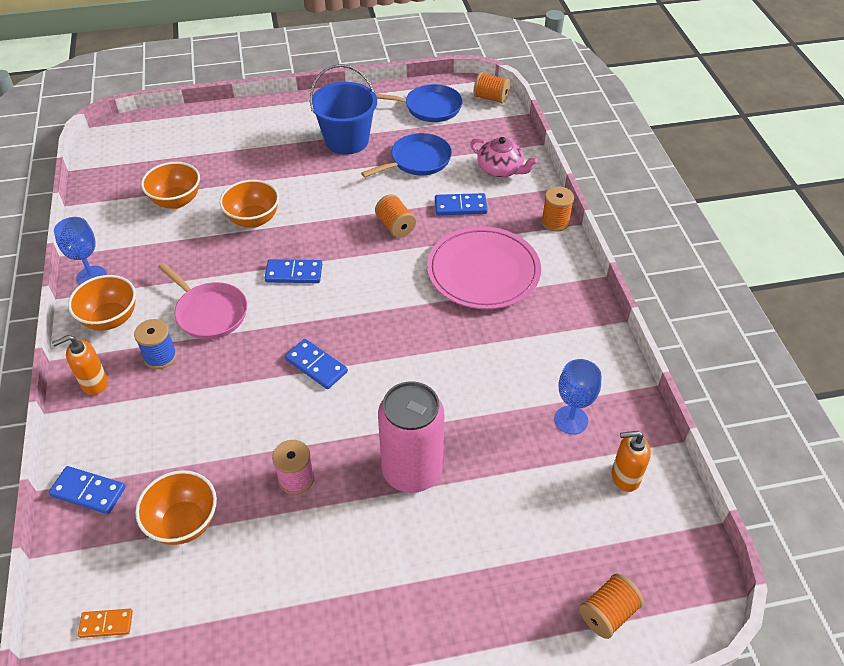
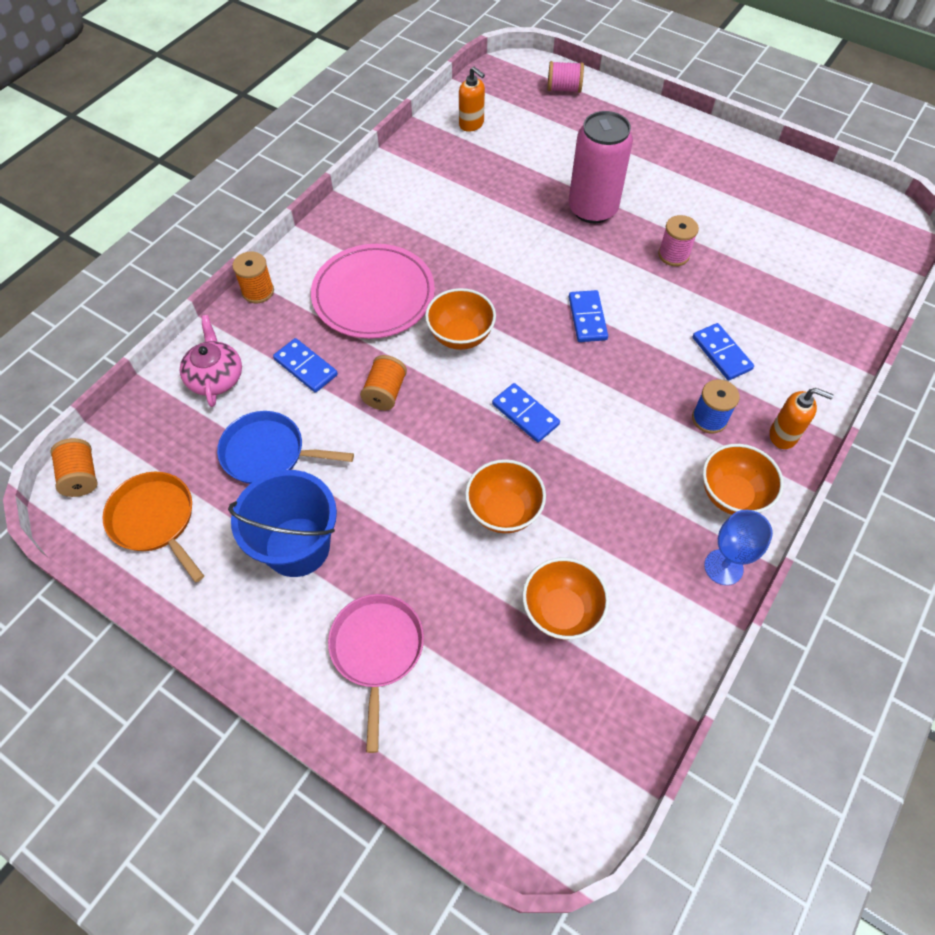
camera: 135 degrees left, 10 degrees up
blue domino [49,466,126,514] -> blue domino moved to [692,323,754,380]
orange domino [78,609,133,638] -> none
orange bowl [135,470,217,545] -> orange bowl moved to [425,288,496,350]
pink pan [158,263,247,339] -> pink pan moved to [328,594,424,753]
blue pan [376,84,463,122] -> orange pan [103,472,204,582]
blue goblet [554,359,601,434] -> none
orange spool [579,574,644,639] -> pink spool [547,61,584,93]

